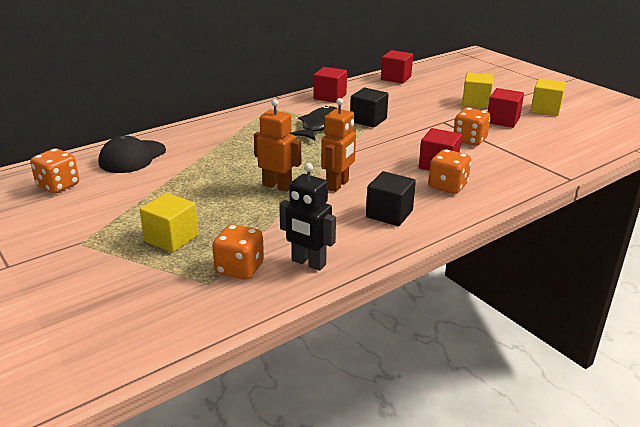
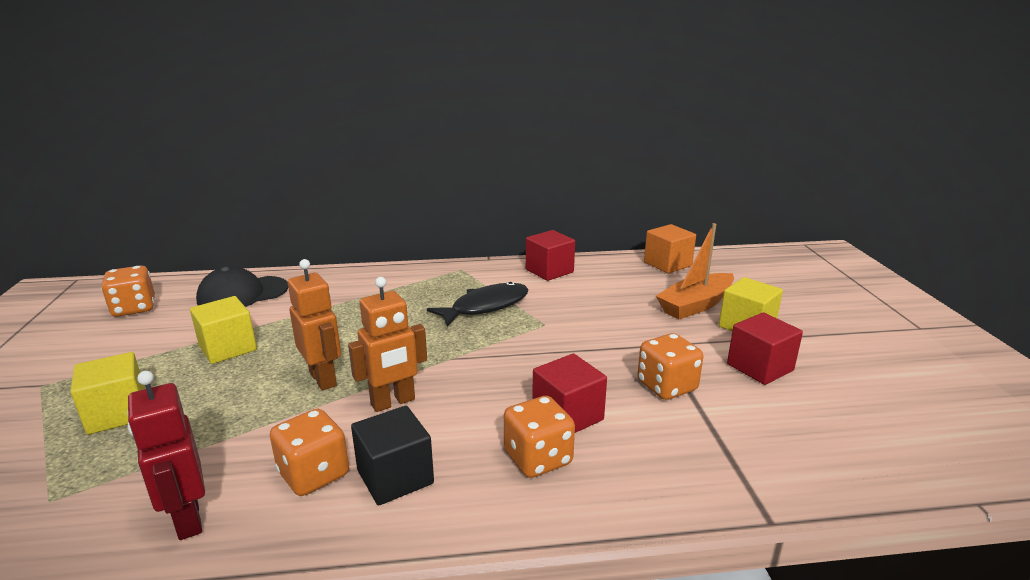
camera: 30 degrees right, 5 degrees down
orange dice [212,224,264,280] -> orange dice moved to [270,409,349,496]
black robot [279,163,336,271] -> red robot [127,371,205,540]
black cube [350,88,389,128] -> none
red cube [381,50,413,84] -> orange cube [644,224,696,273]
yellow cube [530,78,566,116] -> yellow cube moved to [190,296,257,364]
none -> orange boat [656,223,734,319]

